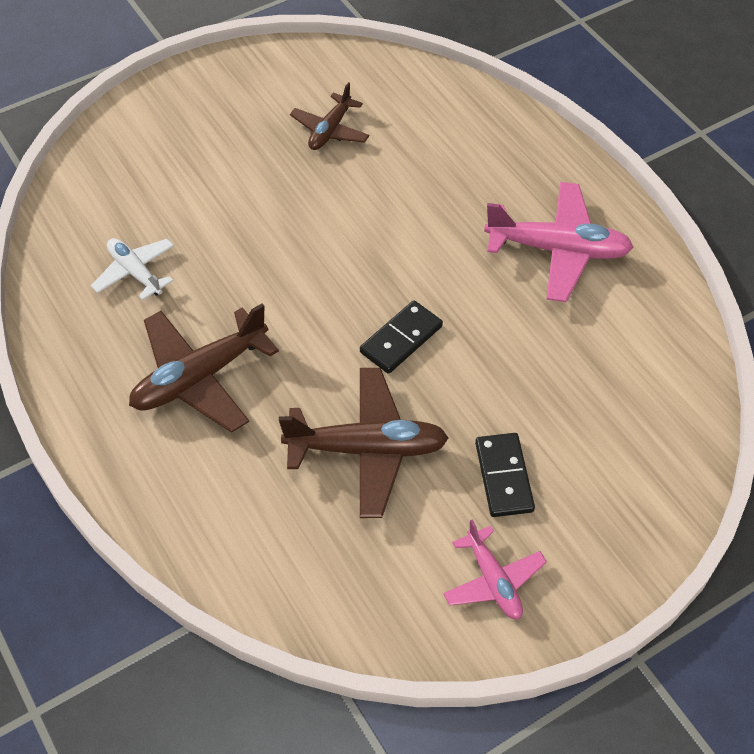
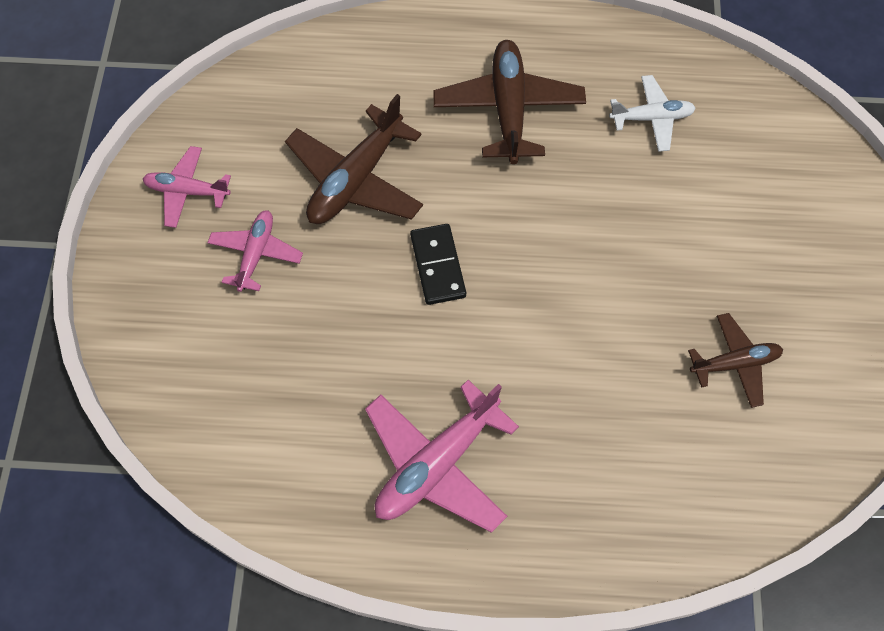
camera: 125 degrees right, 10 degrees up
brown plane [290,82,369,150] -> brown plane turned 105 degrees clockwise [688,313,783,408]
black domino [475,433,535,517] -> pink plane [207,210,303,292]

